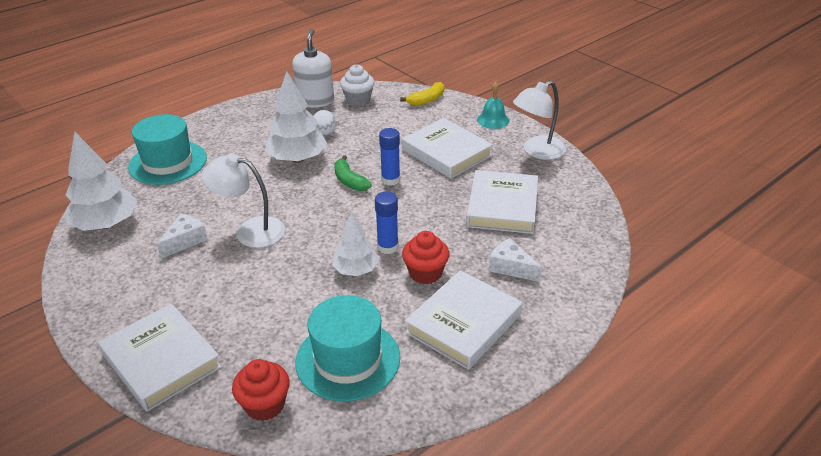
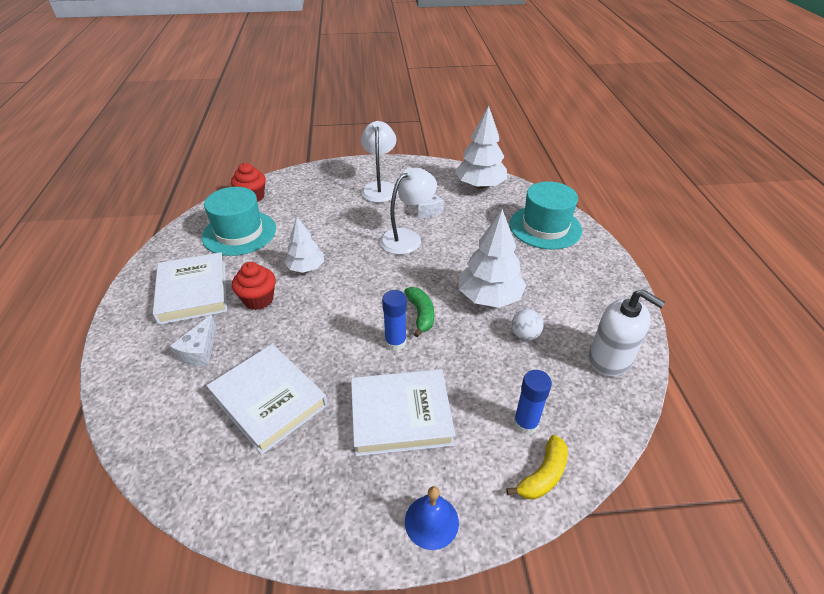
camera: 125 degrees right, 5 degrees up
white book [98,303,222,412] -> none
green banana [334,155,372,191] -> green banana turned 75 degrees clockwise [404,287,434,337]
white cupcake [340,64,375,106] -> none
blue glue stick [375,191,399,254] -> blue glue stick moved to [513,370,552,435]
yellow banana [400,82,444,106] -> yellow banana turned 135 degrees counterclockwise [506,435,568,500]
turquoise bell [477,82,509,129] -> blue bell [405,486,459,550]
white cheese [489,238,542,282] -> white cheese turned 120 degrees clockwise [170,315,217,366]
white lamp [513,80,566,160] -> white lamp moved to [361,121,398,203]

